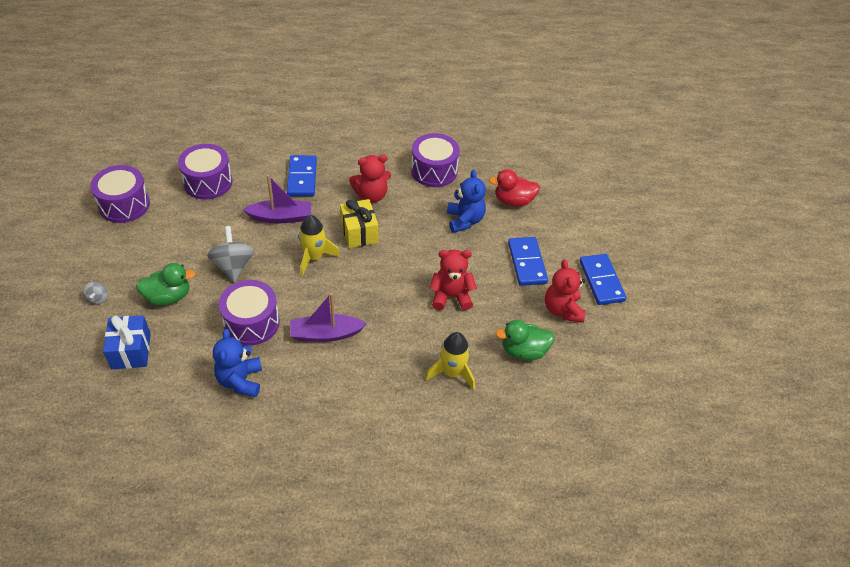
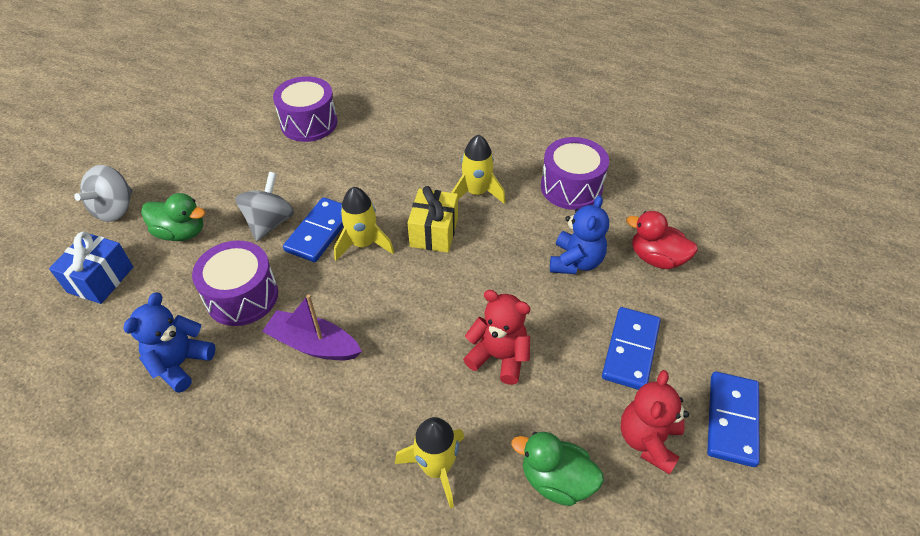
camera: 30 degrees right, 0 degrees up
grey spinning top [83,282,108,305] -> grey spinning top [74,165,133,222], size x1.99
purple drum [90,165,150,223] -> none
purple boat [243,175,311,223] -> none
blue domino [287,155,317,196] -> blue domino moved to [283,197,344,262]
red teddy bear [349,155,391,203] -> yellow rocket [452,135,505,204]

